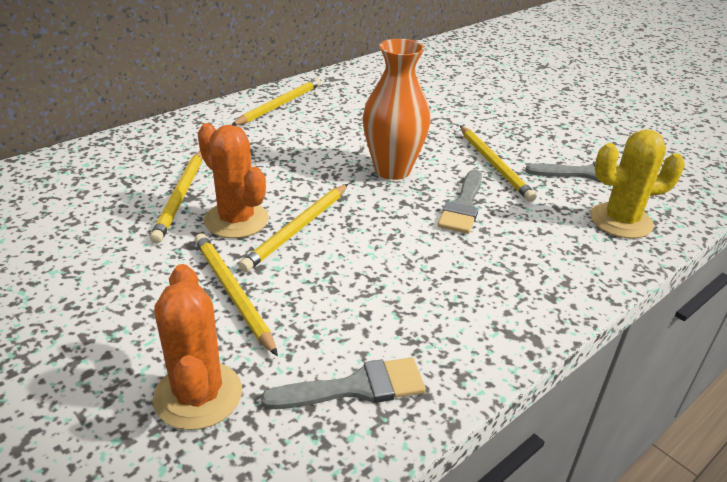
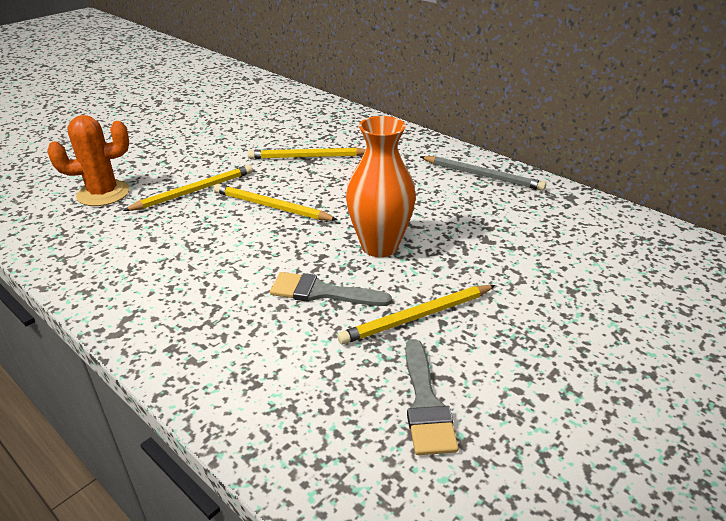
camera: 85 degrees right, 0 degrees up
orange cactus [197,123,268,238] -> none
yellow pencil [232,78,321,126] -> grey pencil [420,156,546,191]
grey brush [261,357,426,409] -> none
yellow cactus [590,129,685,239] -> none

